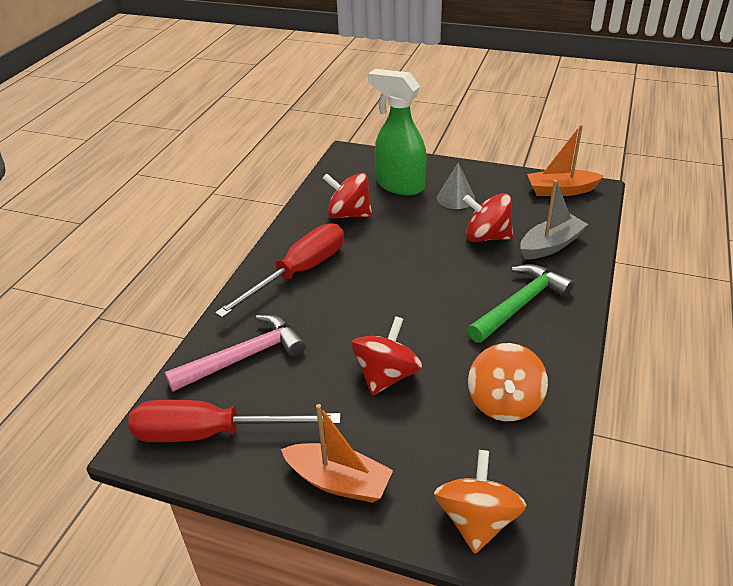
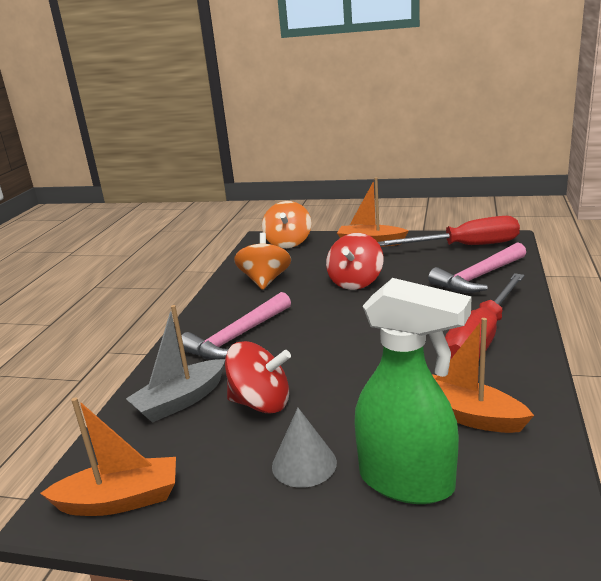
camera: 175 degrees right, 15 degrees down
red spinning top [323,173,372,218] -> orange boat [432,318,534,433]
green hammer [467,264,574,343] -> pink hammer [178,292,291,360]

